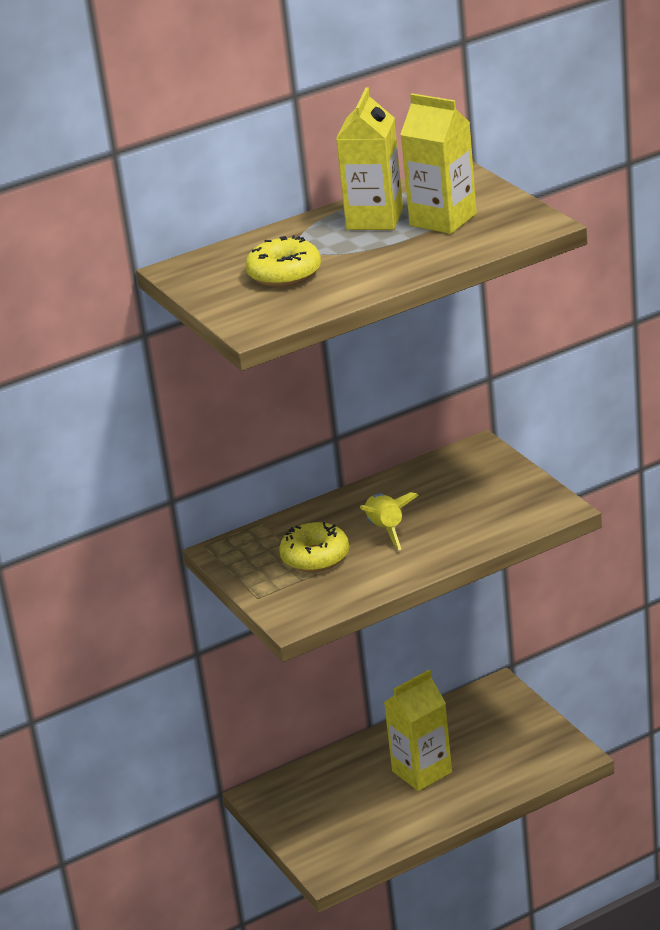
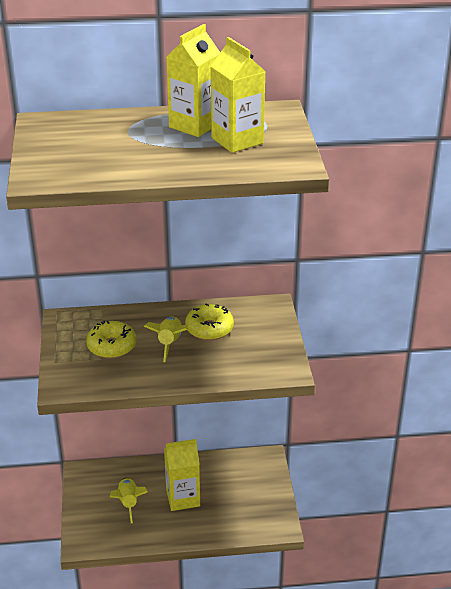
camera: 20 degrees right, 5 degrees up
yellow donut [246,235,321,287] -> yellow donut moved to [185,304,234,340]
none -> yellow rocket [110,478,148,523]

